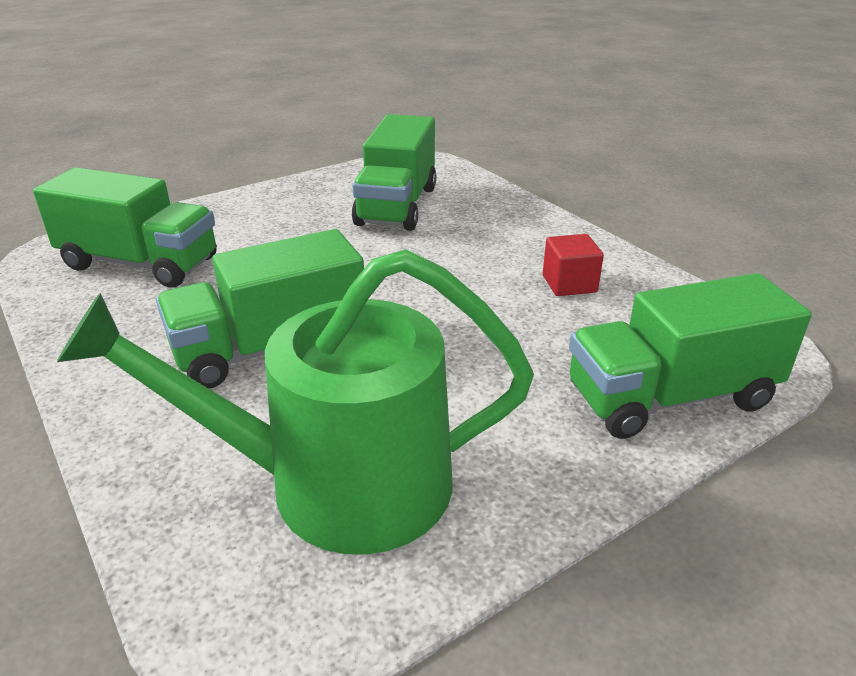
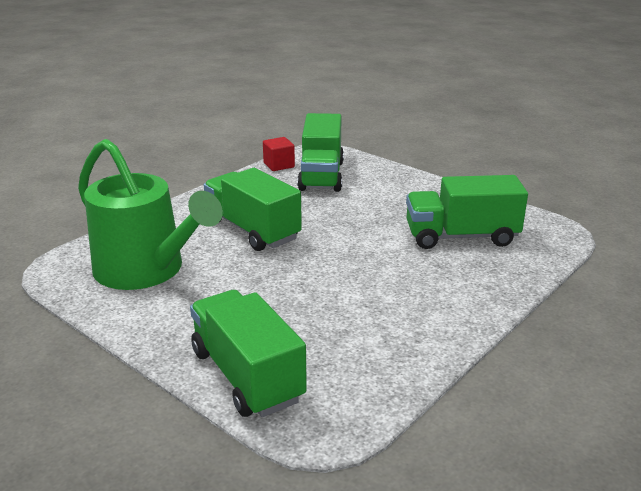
camera: 75 degrees right, 5 degrees down
green watering can [57,249,534,555] -> green watering can turned 150 degrees clockwise [78,139,223,290]
red cube [543,234,604,296] -> red cube moved to [263,137,295,171]

